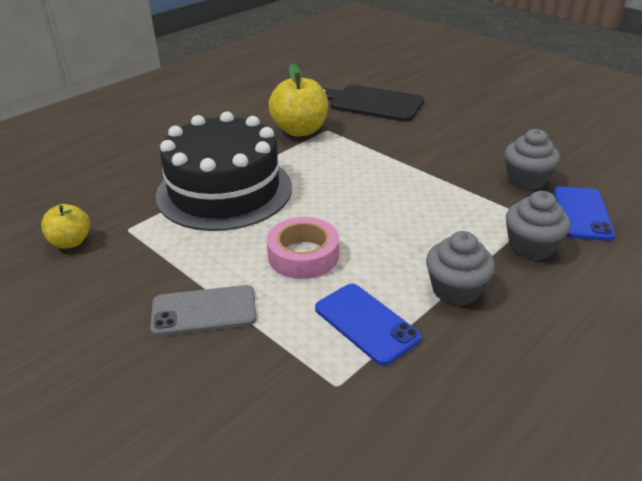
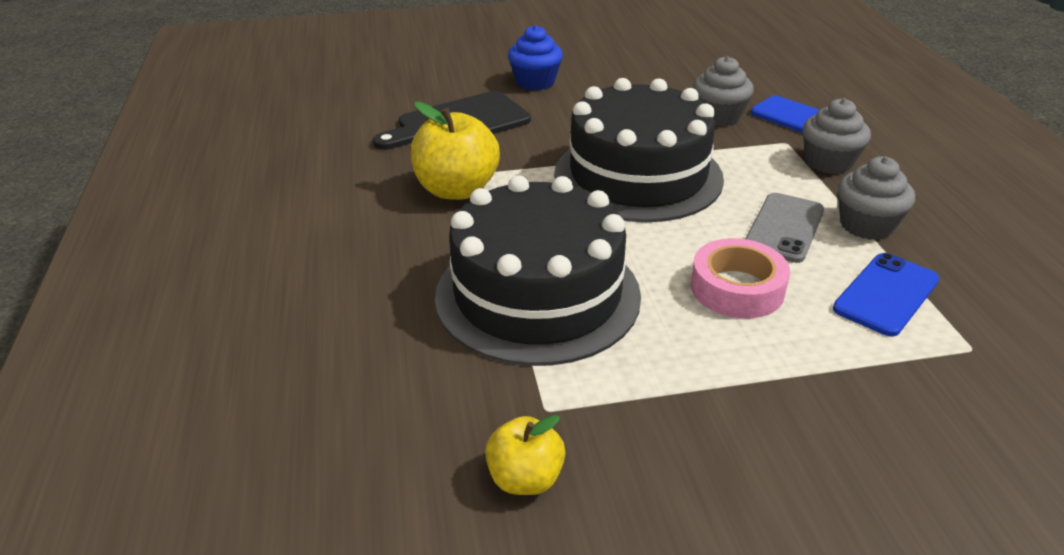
camera: 55 degrees left, 0 degrees up
grey phone [150,285,257,336] -> grey phone moved to [745,193,824,263]
blue phone [315,284,421,366] -> blue phone turned 45 degrees counterclockwise [833,253,939,337]
none -> blue cupcake [508,25,563,90]
none -> black cake [554,78,724,222]

